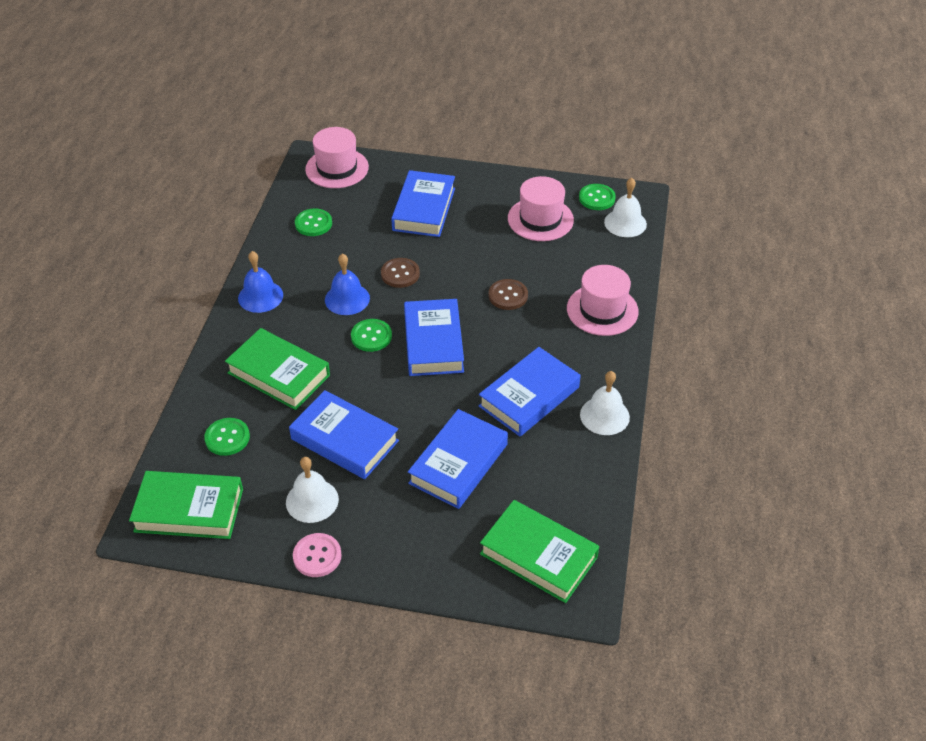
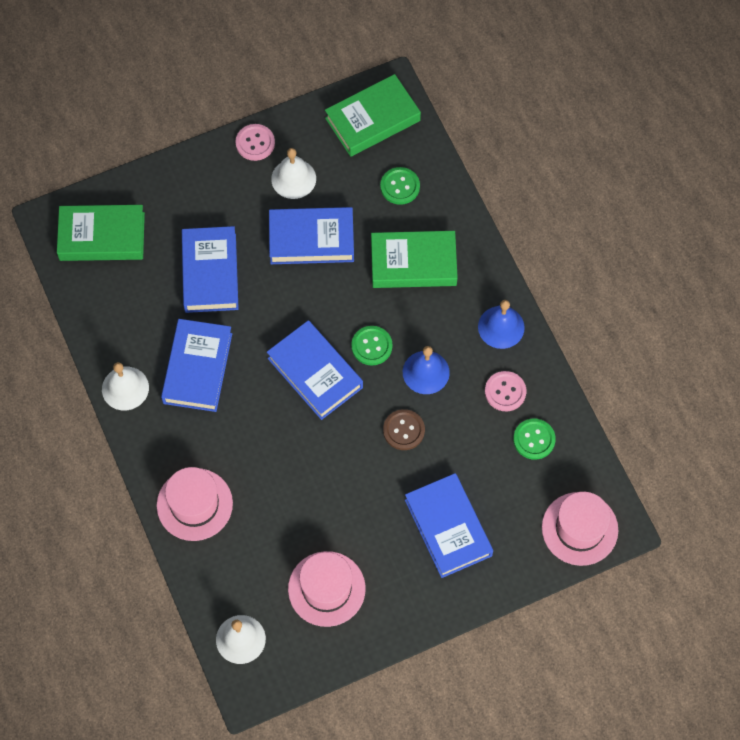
camera: 145 degrees right, 20 degrees up
brown button [489,279,528,310] -> none
green button [579,184,616,210] -> none
none -> pink button [485,371,526,411]

